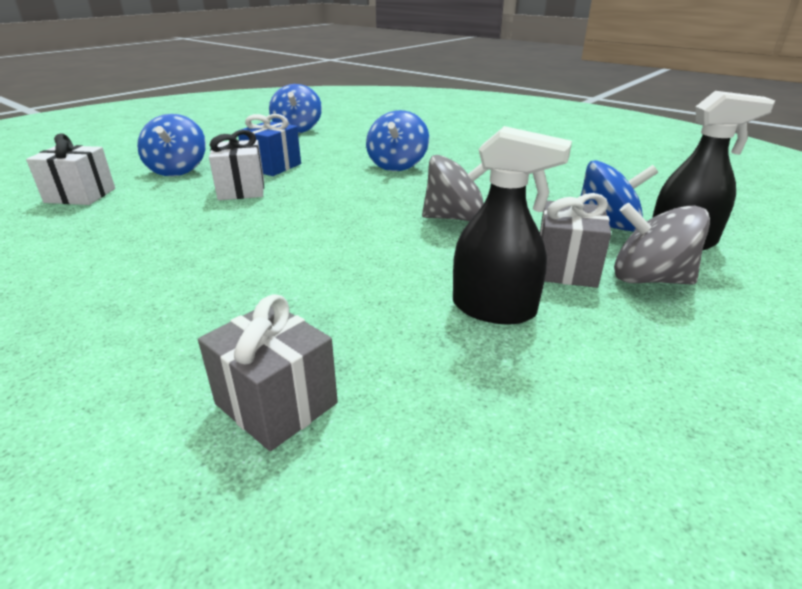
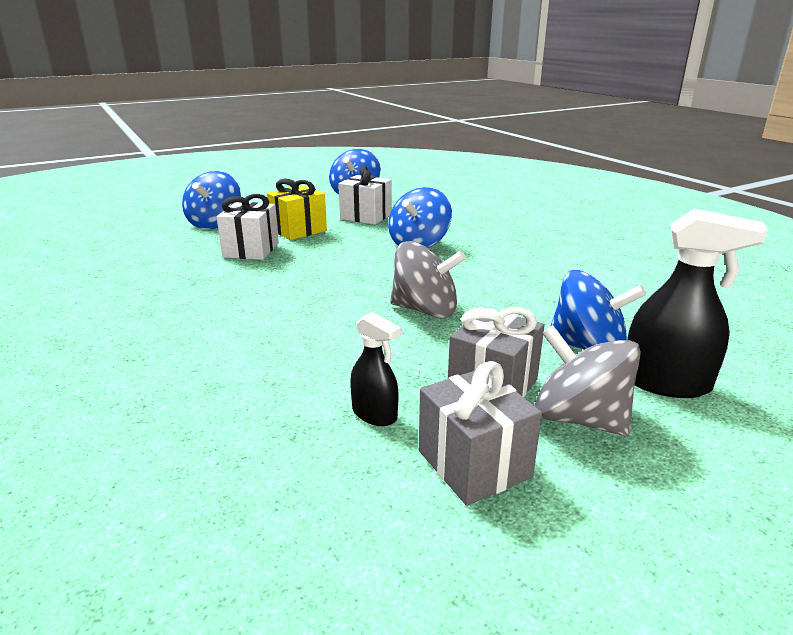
camera: 20 degrees right, 5 degrees down
white gift [26,133,115,205] -> white gift moved to [338,166,392,225]
grey gift [198,294,338,451] -> grey gift moved to [419,361,542,506]
blue gift [238,114,301,176] -> yellow gift [267,179,327,240]
black spray bottle [453,126,572,324] -> black spray bottle [350,312,401,426], size x0.58

